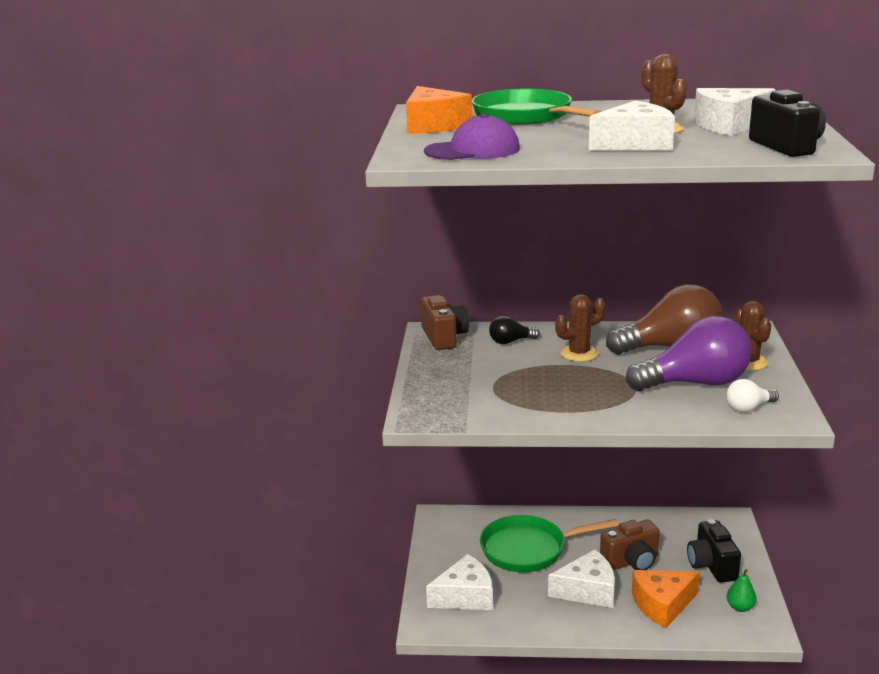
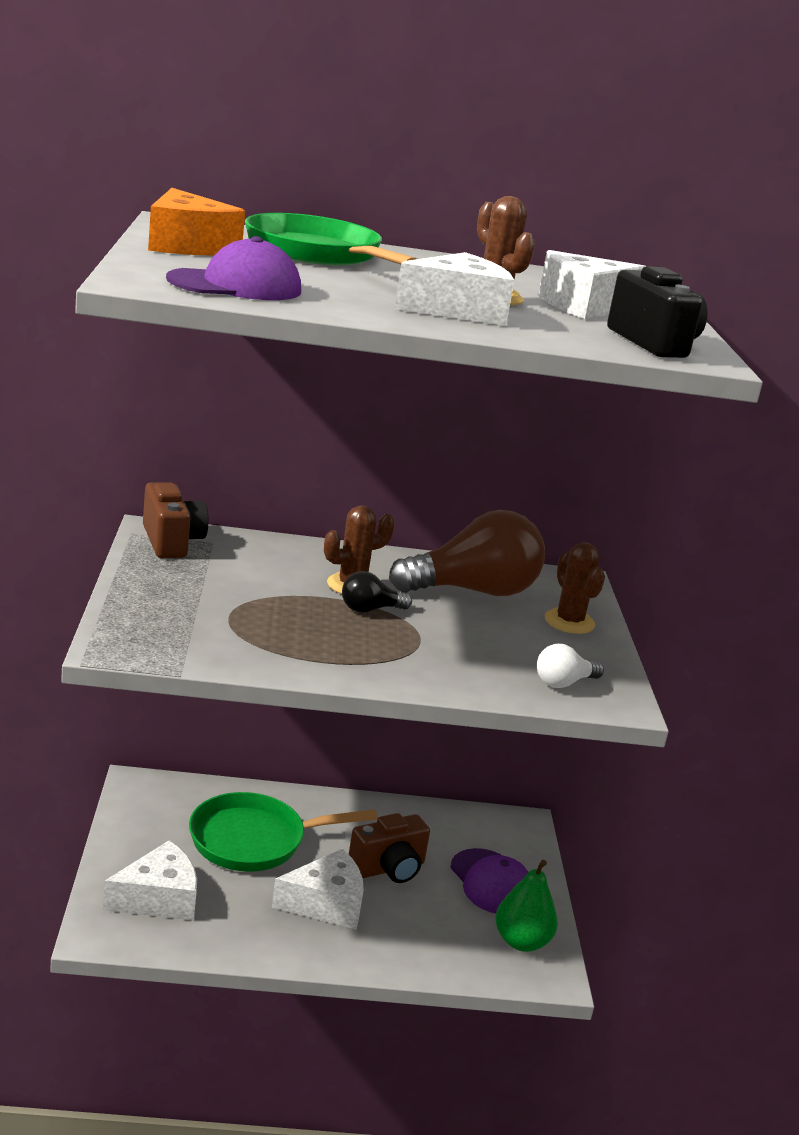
camera: 10 degrees left, 0 degrees up
black light bulb [489,316,540,344] -> black light bulb moved to [342,571,412,613]
purple light bulb [626,316,752,391] -> none
orange cheese [632,570,700,628] -> none
black camera [687,519,741,583] -> purple cap [450,848,528,914]
green pear [726,569,757,612] -> green pear [495,860,558,952], size x1.63

